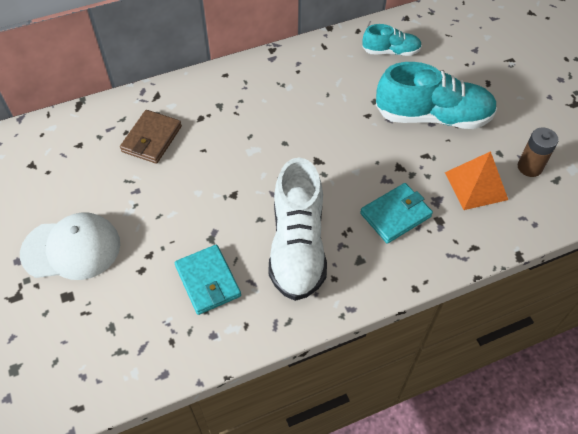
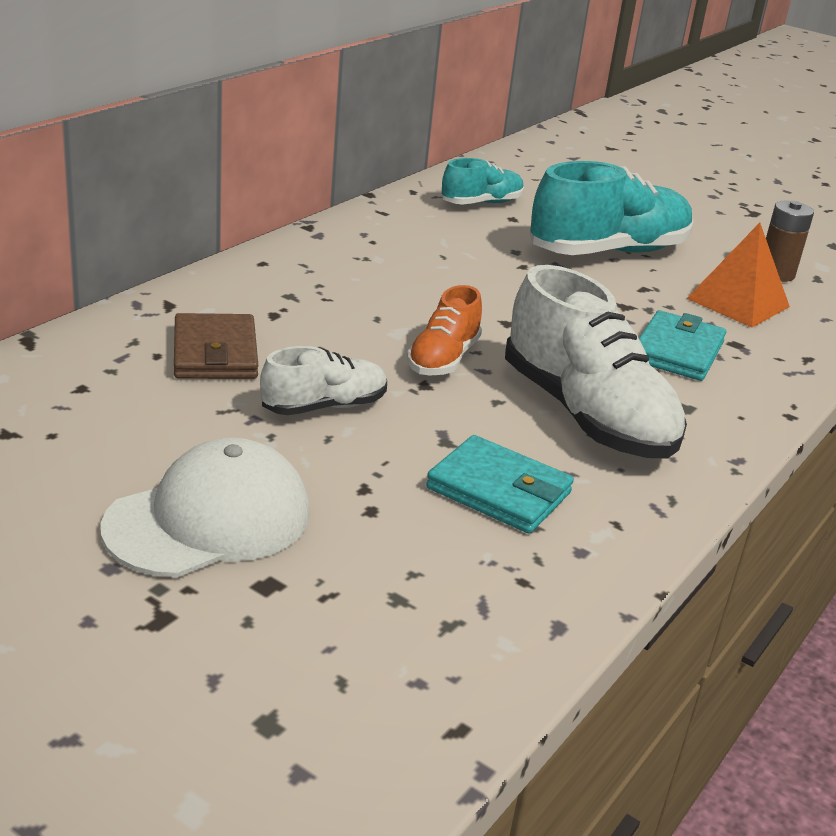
camera: 35 degrees left, 25 degrees down
none -> white shoe [260,346,387,415]
none -> orange shoe [407,285,482,376]

